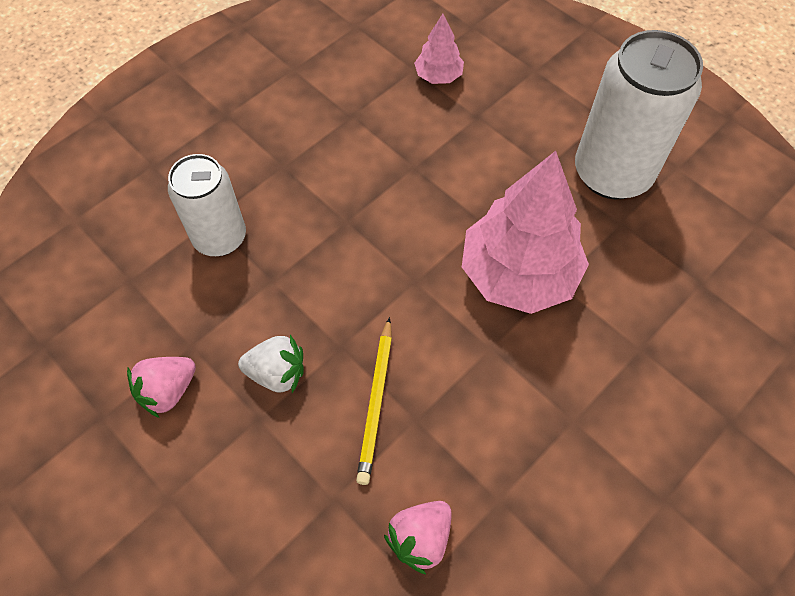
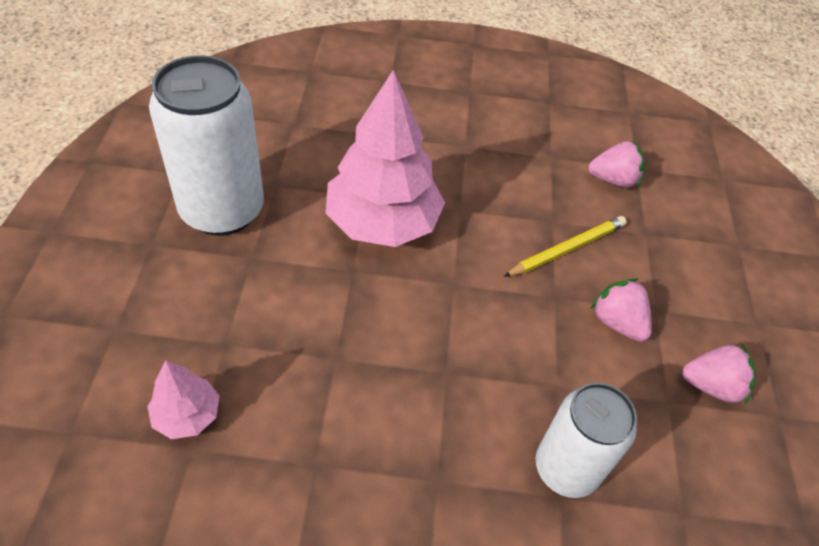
camera: 135 degrees left, 10 degrees down
white strawberry [238,335,304,393] -> pink strawberry [591,278,652,342]

